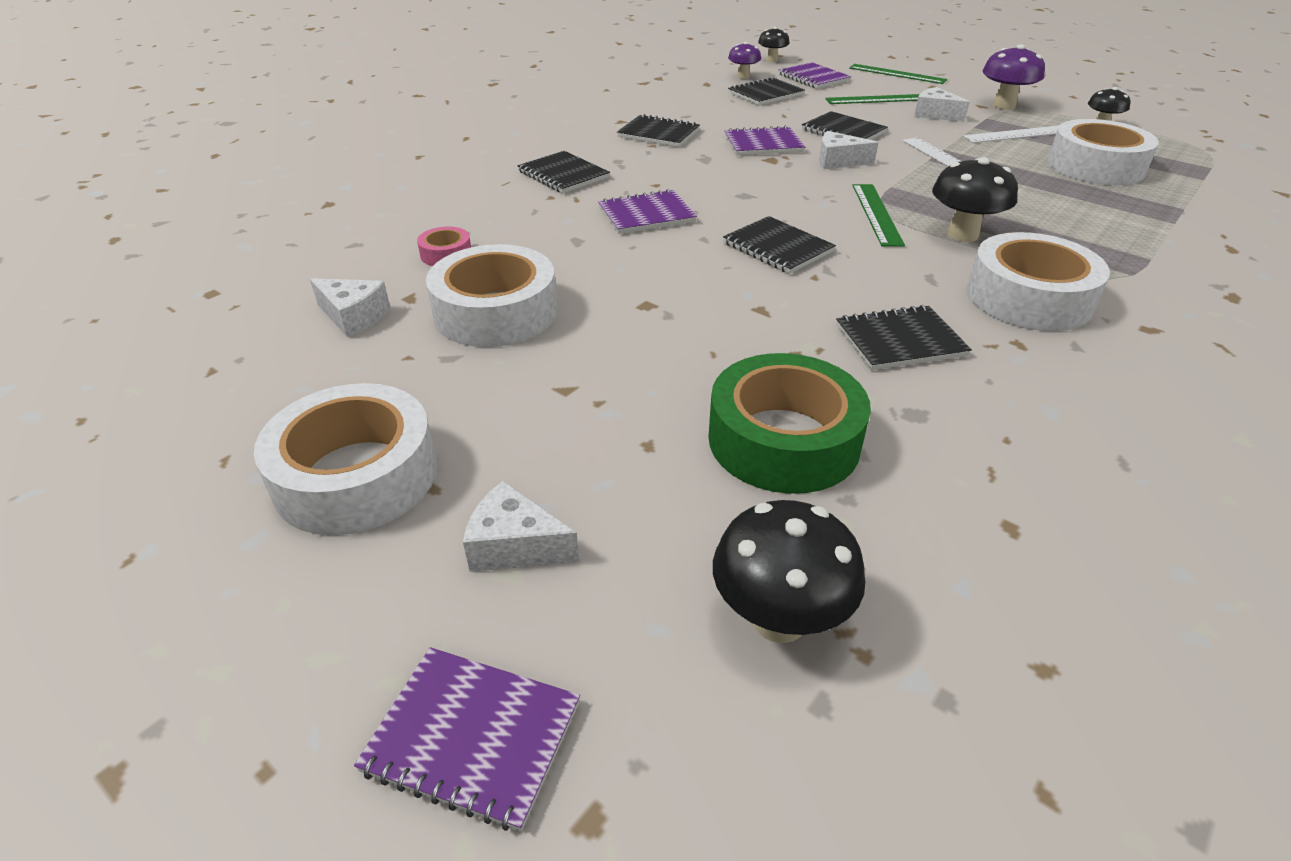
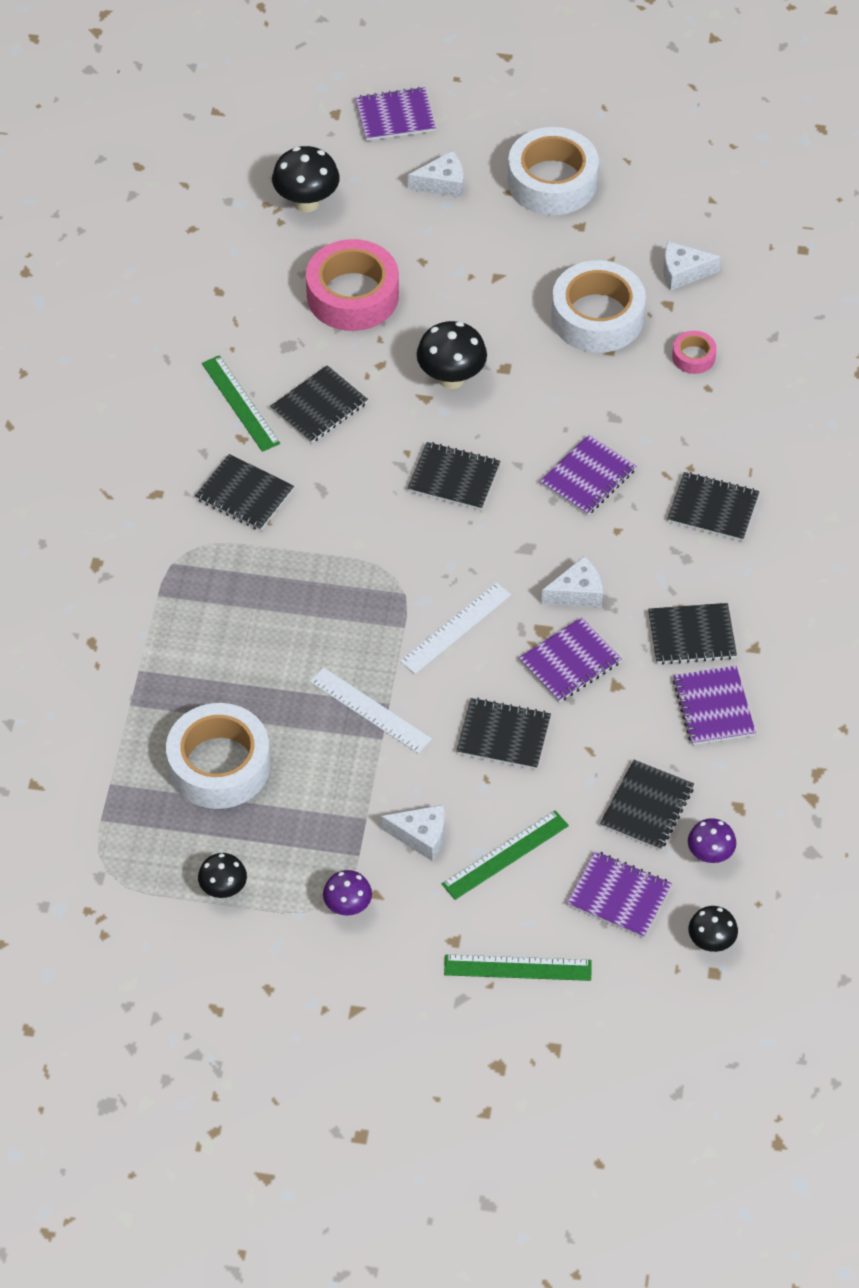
camera: 150 degrees right, 15 degrees up
green tape [708,353,871,494] -> pink tape [306,239,399,331]
white cheese [819,131,878,169] -> white cheese moved to [542,556,603,607]
green ruler [852,184,905,247] -> green ruler moved to [202,355,280,452]
black mushroom [932,157,1018,242] -> black mushroom moved to [417,321,487,389]
white ruler [963,125,1059,143] -> white ruler moved to [400,582,511,674]
white tape [966,232,1110,331] -> black notebook [195,454,294,531]
purple mushroom [983,44,1045,110] -> purple mushroom [323,870,372,916], size x0.62
none -> purple notebook [673,666,756,745]

